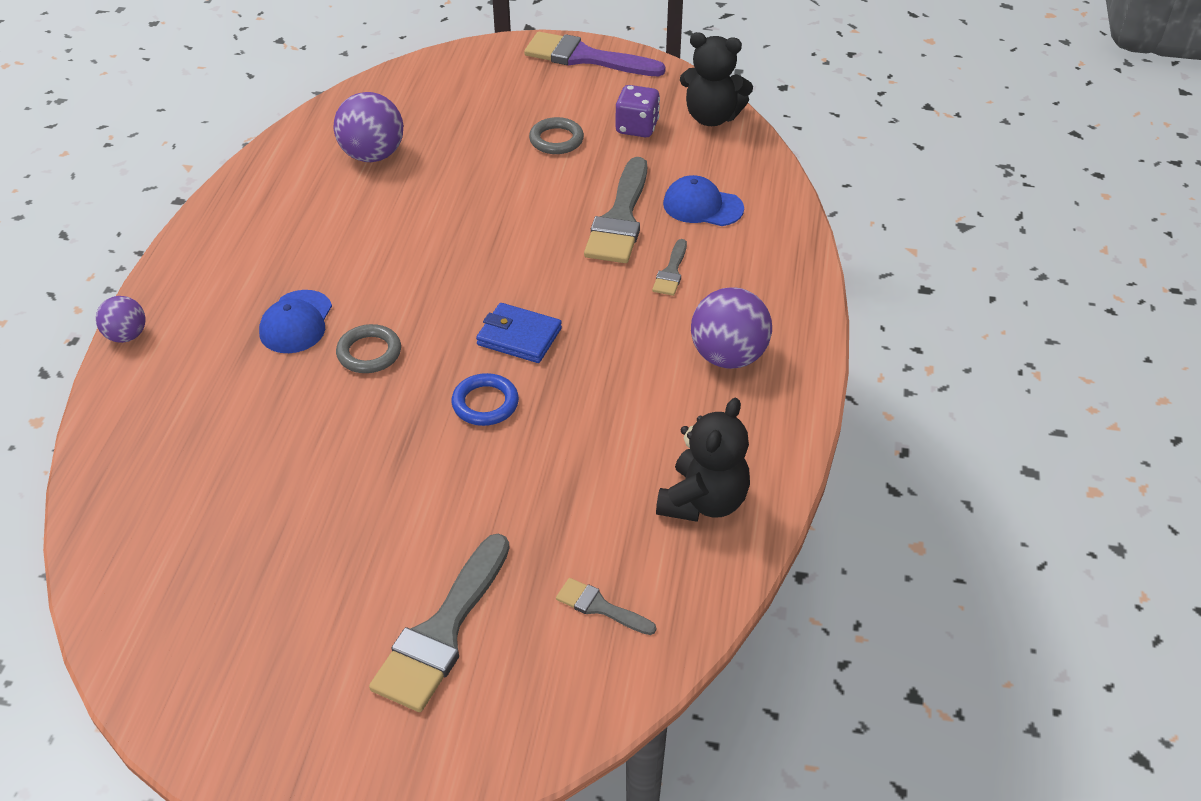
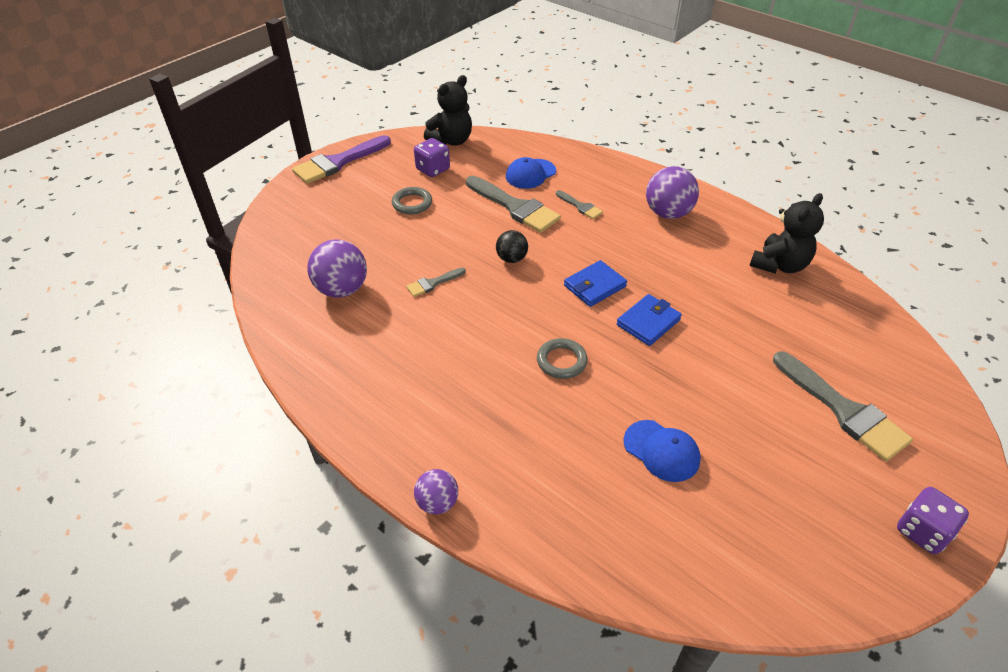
camera: 60 degrees left, 0 degrees up
blue cap [259,290,332,353] -> blue cap moved to [624,420,701,482]
blue ring [451,373,519,426] -> blue wallet [616,294,682,346]
grey brush [556,578,656,635] -> grey brush moved to [406,268,466,297]
black teddy bear [656,398,750,522] -> black teddy bear turned 75 degrees clockwise [749,193,824,274]
none -> black ball [496,230,528,263]
none -> purple dice [897,487,969,554]

